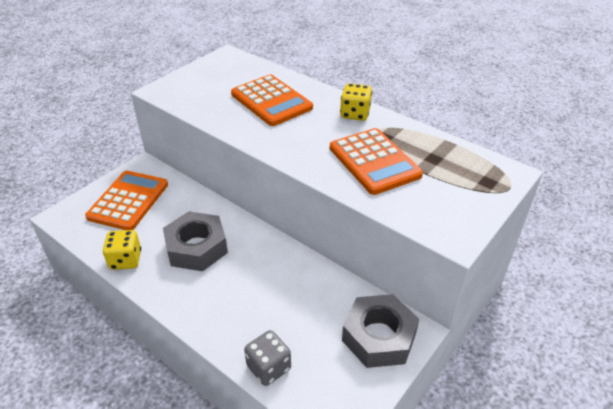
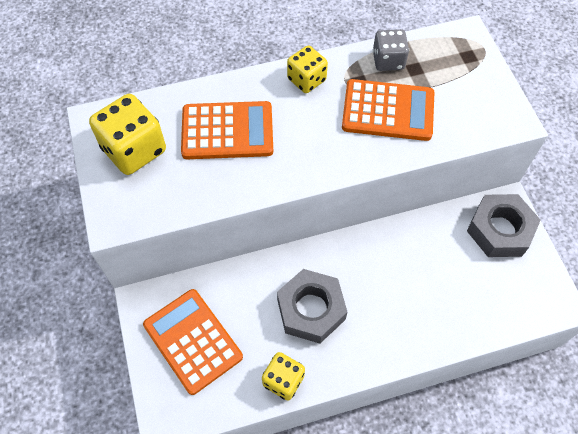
camera: 55 degrees left, 20 degrees up
grey dice [244,330,291,386] -> grey dice moved to [373,29,409,71]
none -> yellow dice [89,94,166,175]

